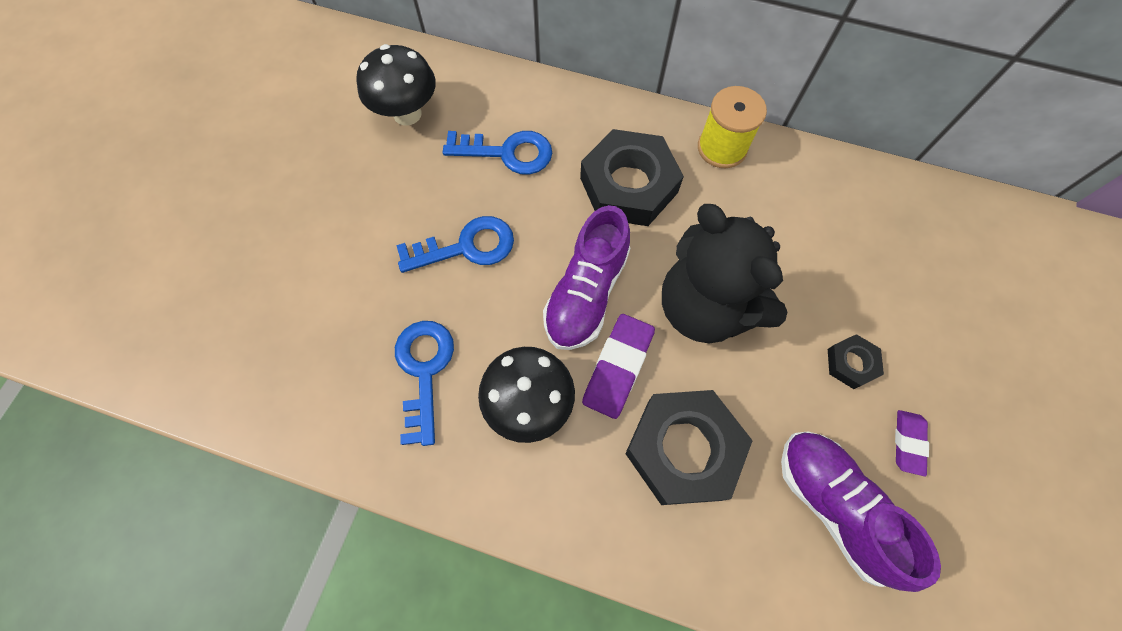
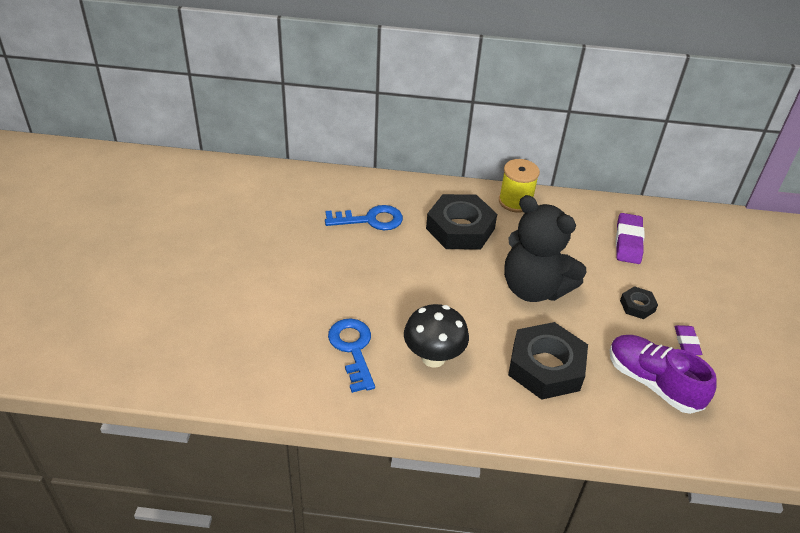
camera: 15 degrees left, 25 degrees down
black mushroom [356,44,436,125] -> none
blue key [396,216,514,273] -> none
purple shoe [543,205,630,350] -> none
purple eraser [582,314,655,419] -> purple eraser moved to [616,213,644,264]

